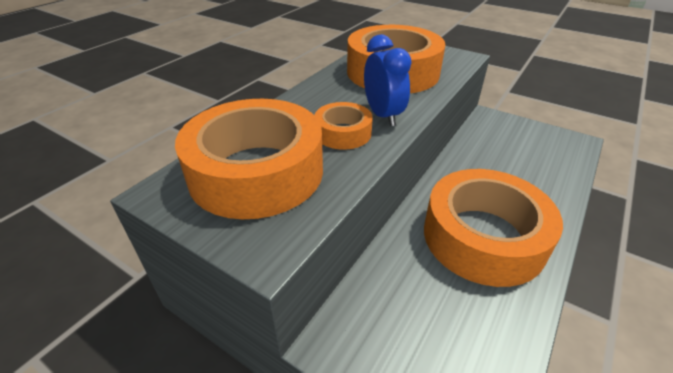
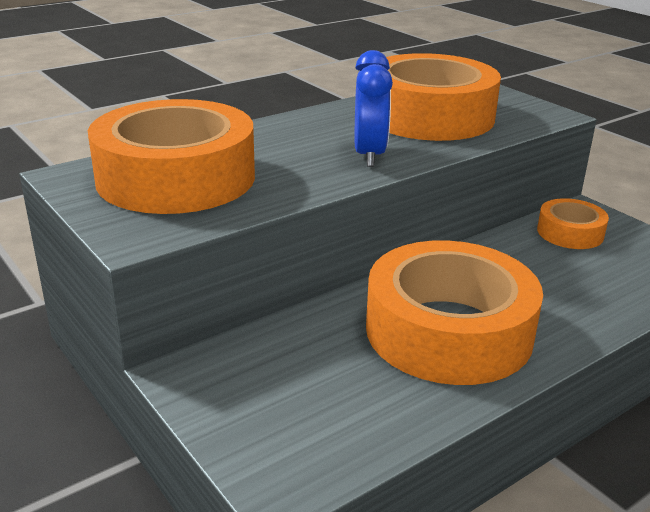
camera: 20 degrees right, 10 degrees down
orange tape [315,102,373,150] -> orange tape moved to [537,198,609,249]

